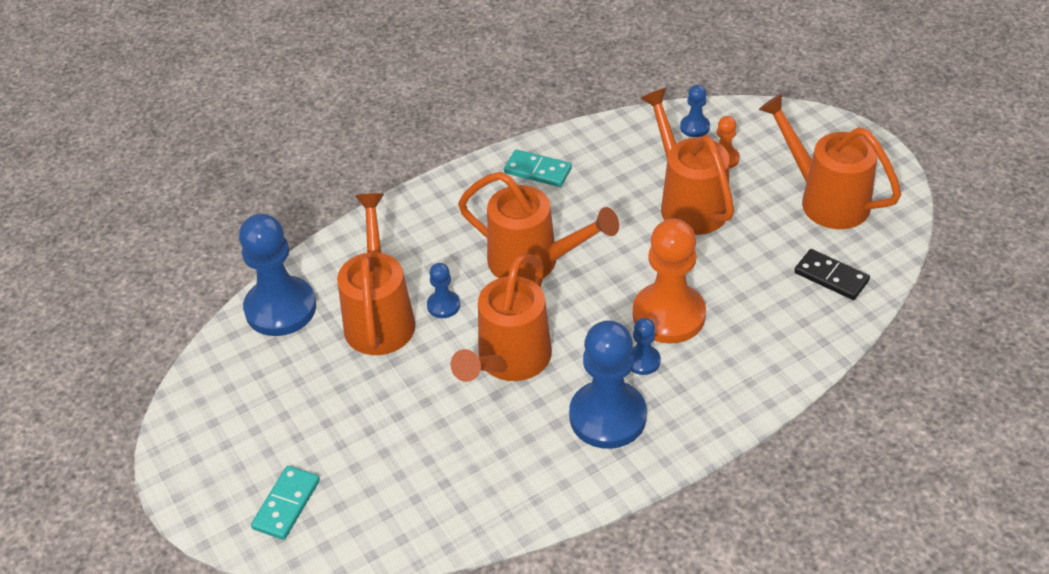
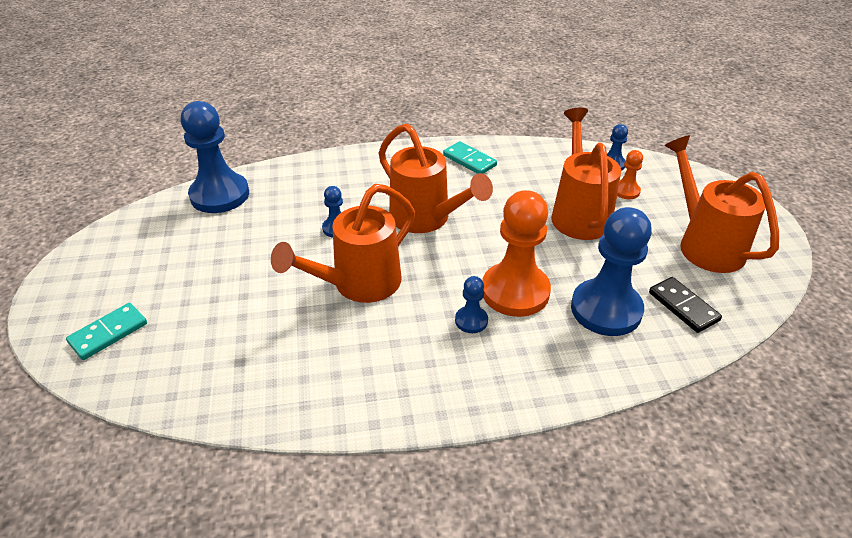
camera: 20 degrees right, 5 degrees down
orange watering can [337,193,415,355] -> none
blue pawn [569,320,647,449] -> blue pawn moved to [571,207,652,336]

